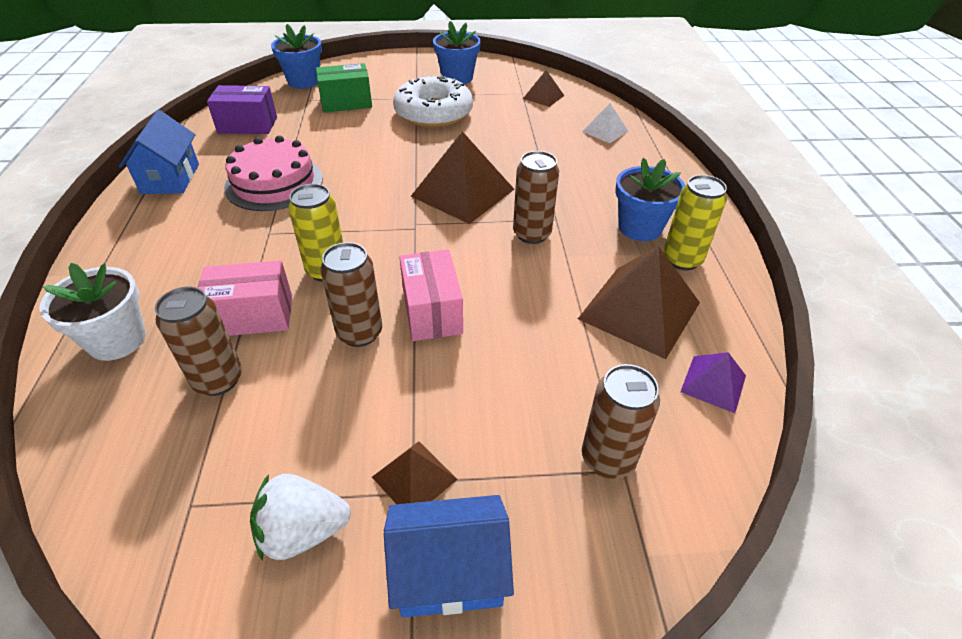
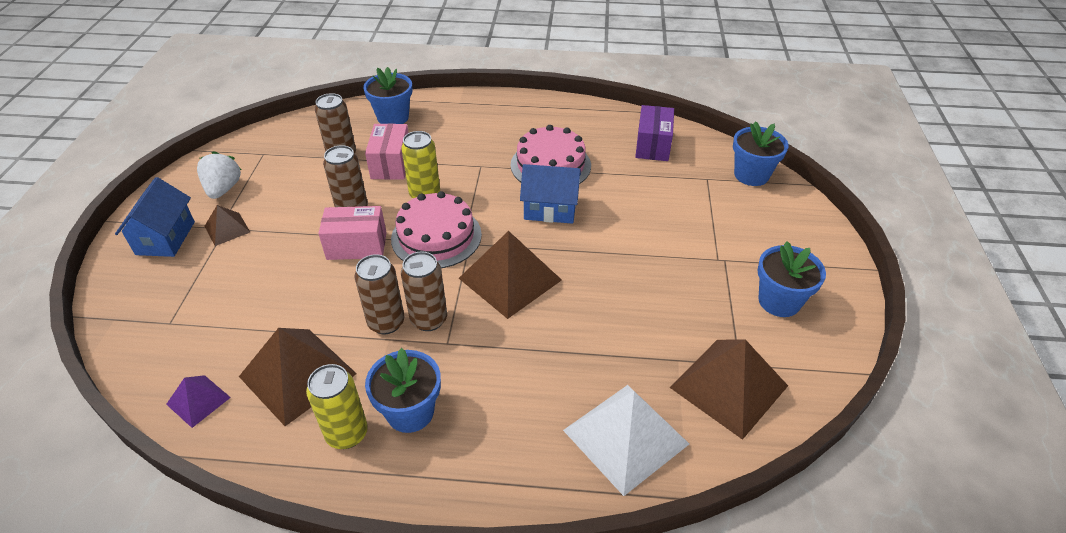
camera: 100 degrees right, 0 degrees up
white flower pot [39,263,146,361] -> blue flower pot [363,67,413,124]
blue house [119,110,199,194] -> blue house moved to [520,164,581,224]
green box [316,63,372,112] -> none
white donut [393,75,473,127] -> none
brown pyramid [523,70,564,107] -> brown pyramid [670,339,788,440], size x1.94
white pyramid [582,103,628,143] -> white pyramid [563,385,689,496], size x1.94
brown can [582,364,660,479] -> brown can moved to [355,254,405,334]
none -> pink cake [391,191,482,268]

